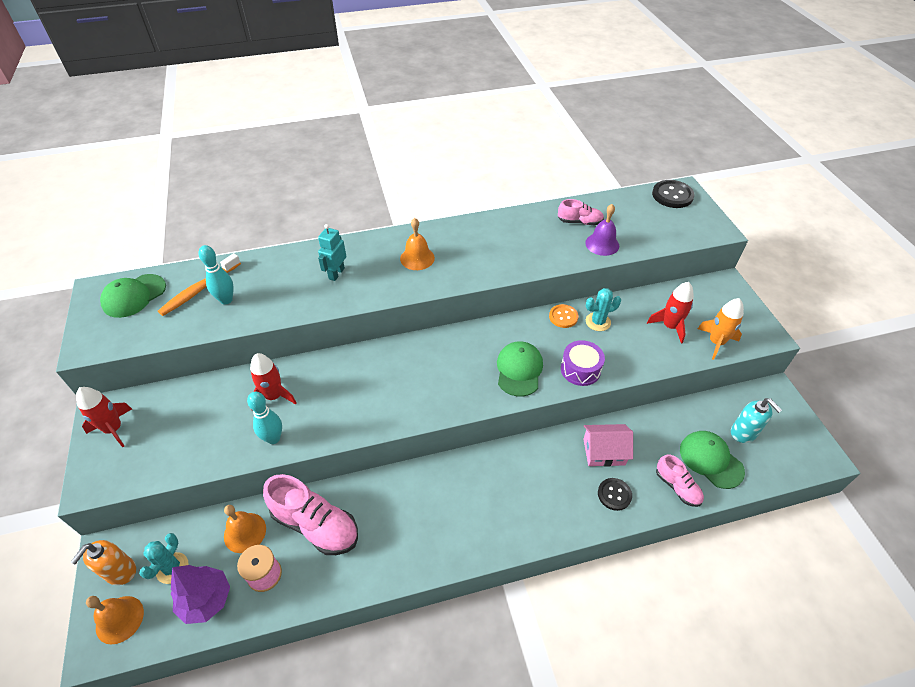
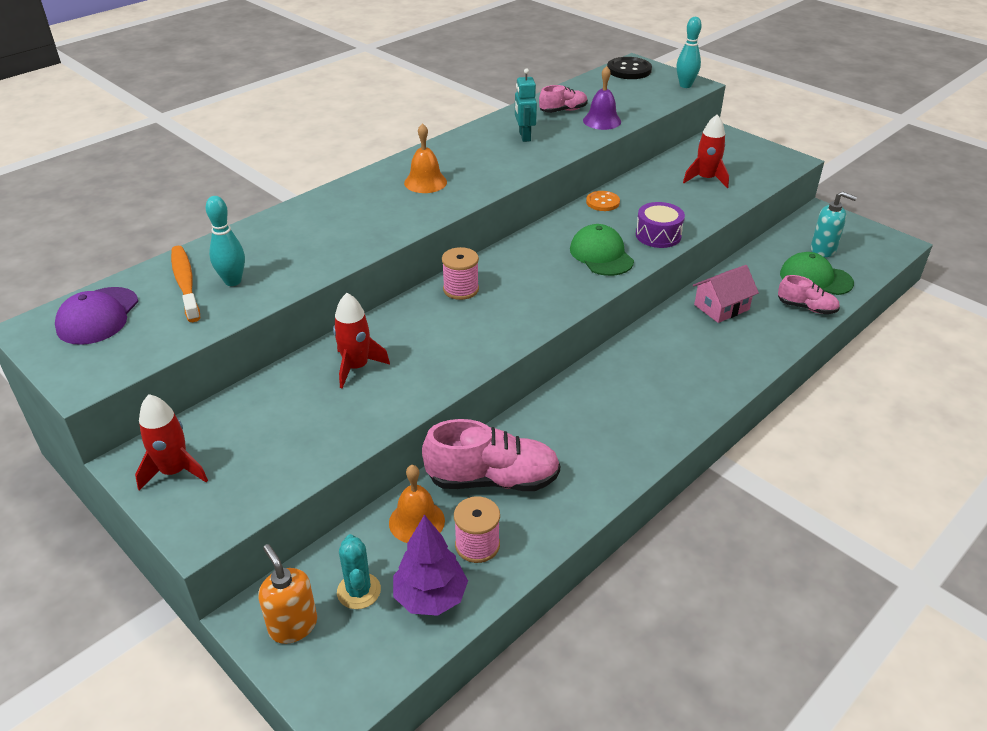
camera: 30 degrees left, 10 degrees down
orange soap dispenser [71,540,136,585] -> orange soap dispenser turned 150 degrees clockwise [258,544,317,644]
orange bell [86,596,144,645] -> none
green cap [100,274,166,318] -> purple cap [55,287,138,345]
orange toothbrush [158,253,241,316] -> orange toothbrush turned 150 degrees clockwise [171,246,200,322]
turquoise bowling pin [247,392,282,444] -> turquoise bowling pin moved to [676,17,702,88]
turquoise robot [318,224,346,281] -> turquoise robot moved to [515,68,537,142]
turquoise cactus [586,288,621,331] -> none
black button [598,478,632,511] -> none
orange rocket [698,298,744,360] -> none
none -> pink spool [442,247,479,300]

